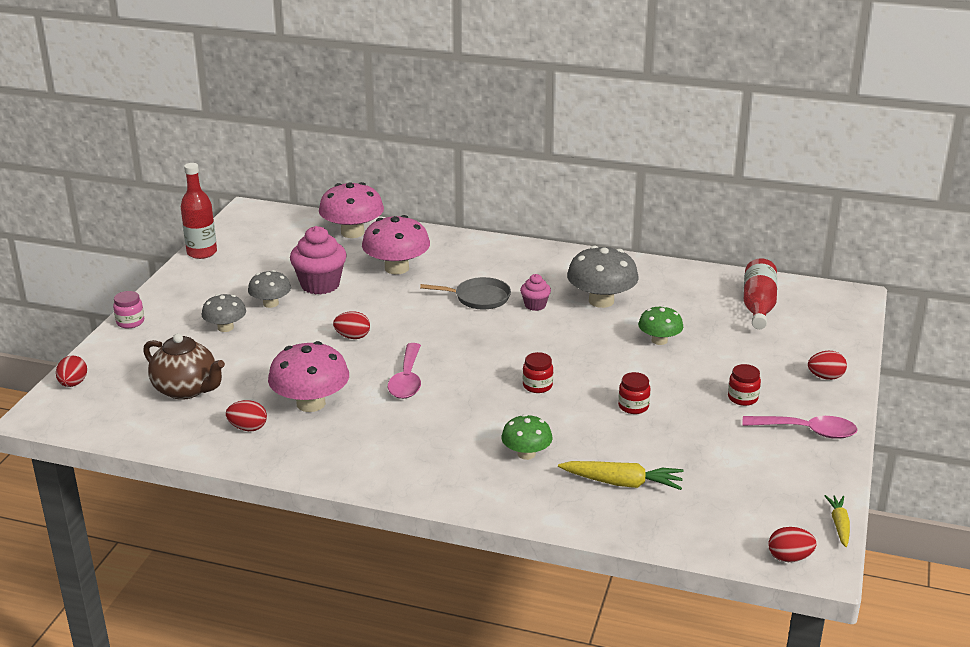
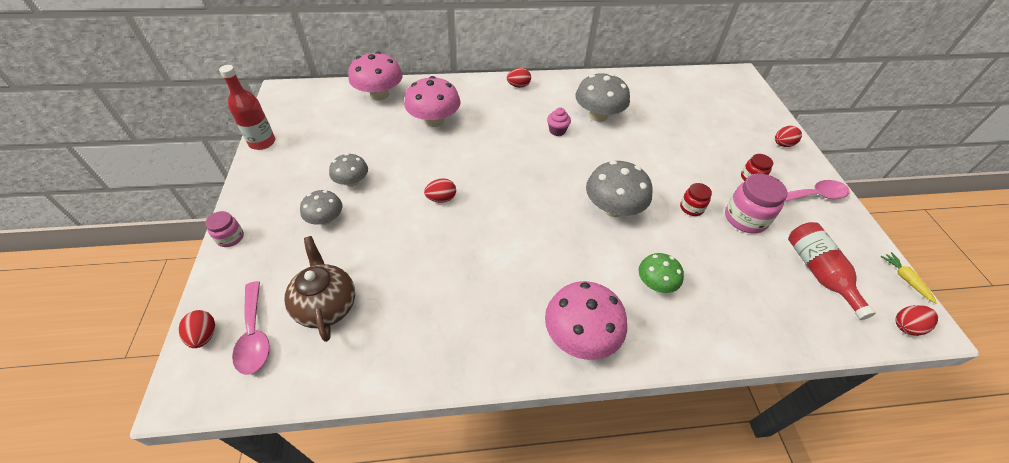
camera: 25 degrees left, 20 degrees up
brown teapot [143,333,225,400] -> brown teapot turned 120 degrees counterclockwise [284,236,355,342]
red egg [226,400,267,431] -> red egg moved to [507,68,531,88]
pink mushroom [268,341,349,412] -> pink mushroom moved to [545,281,627,360]
pink cupcake [290,226,347,295] -> none
pink spoon [388,343,421,399] -> pink spoon moved to [232,281,270,375]
grey pan [420,277,511,309] -> none
red jar [523,352,553,393] -> grey mushroom [586,161,652,217]
yellow carrot [558,461,683,490] -> none
green mushroom [638,306,683,345] -> none
red bottle [744,258,777,329] -> red bottle moved to [788,222,876,320]
none -> pink jar [725,173,788,234]

